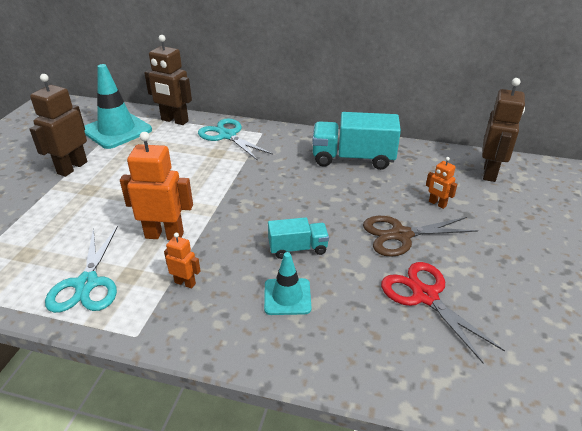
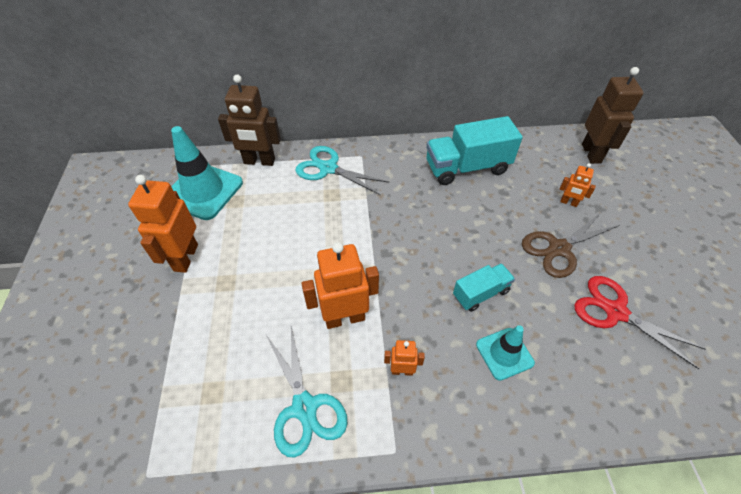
camera: 20 degrees left, 15 degrees up
brown robot [29,74,87,177] -> orange robot [128,175,198,273]

